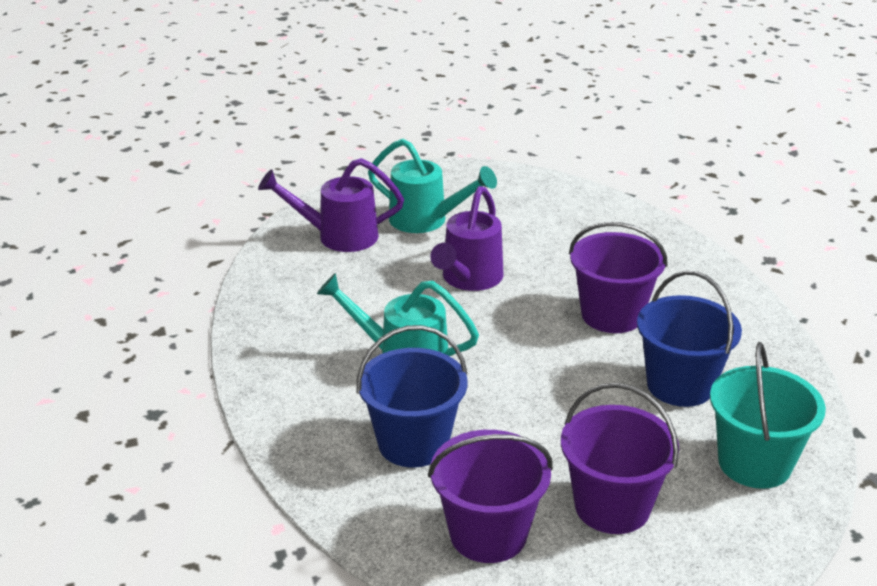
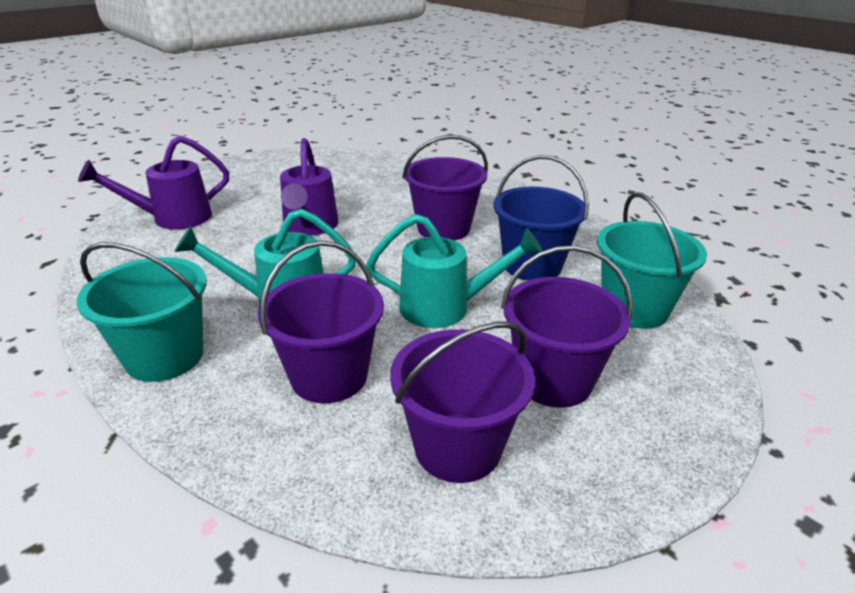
camera: 25 degrees left, 0 degrees up
blue bucket [357,325,467,467] -> purple bucket [258,240,384,403]
turquoise watering can [368,139,497,233] -> turquoise watering can moved to [366,214,542,328]
none -> turquoise bucket [77,242,207,382]

